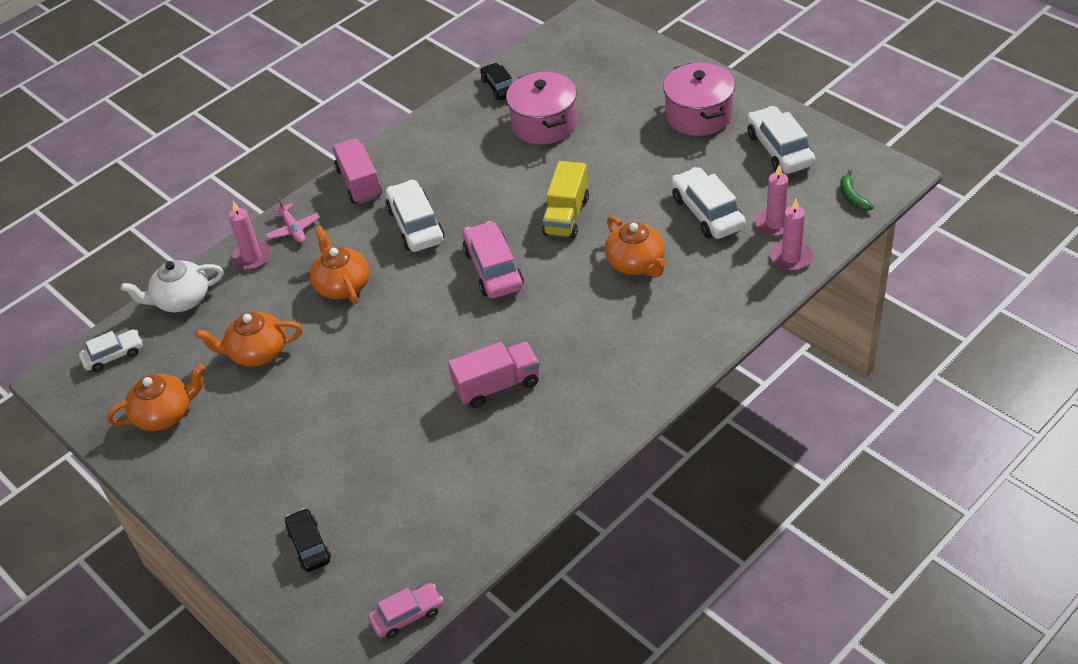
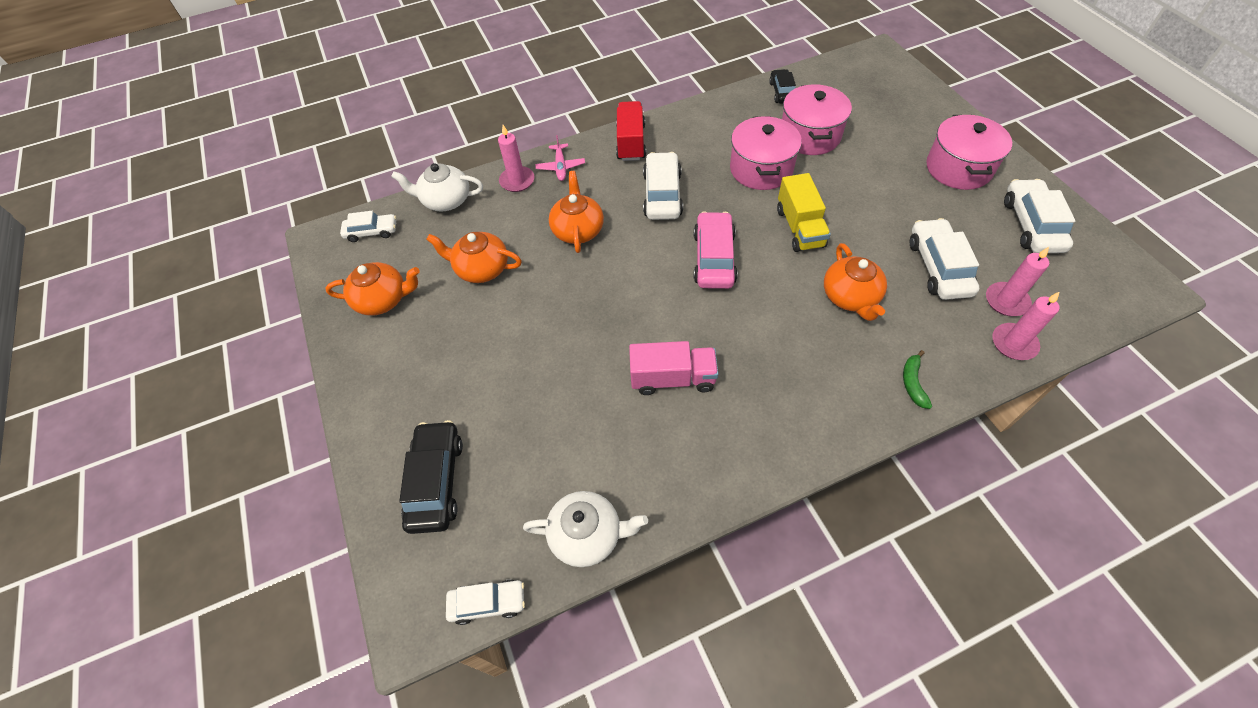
camera: 20 degrees right, 10 degrees up
black car [285,508,331,572] -> black car [399,420,463,534], size x1.61
pink truck [332,139,382,204] -> red truck [616,101,646,161]
pink car [368,583,443,639] -> white car [446,579,525,625]
yellow truck [542,161,589,239] -> yellow truck turned 45 degrees counterclockwise [777,173,831,252]
green banana [840,170,874,211] -> green banana moved to [903,350,932,409]
none -> white teapot [523,491,648,567]
none -> pink pot [730,116,802,190]

